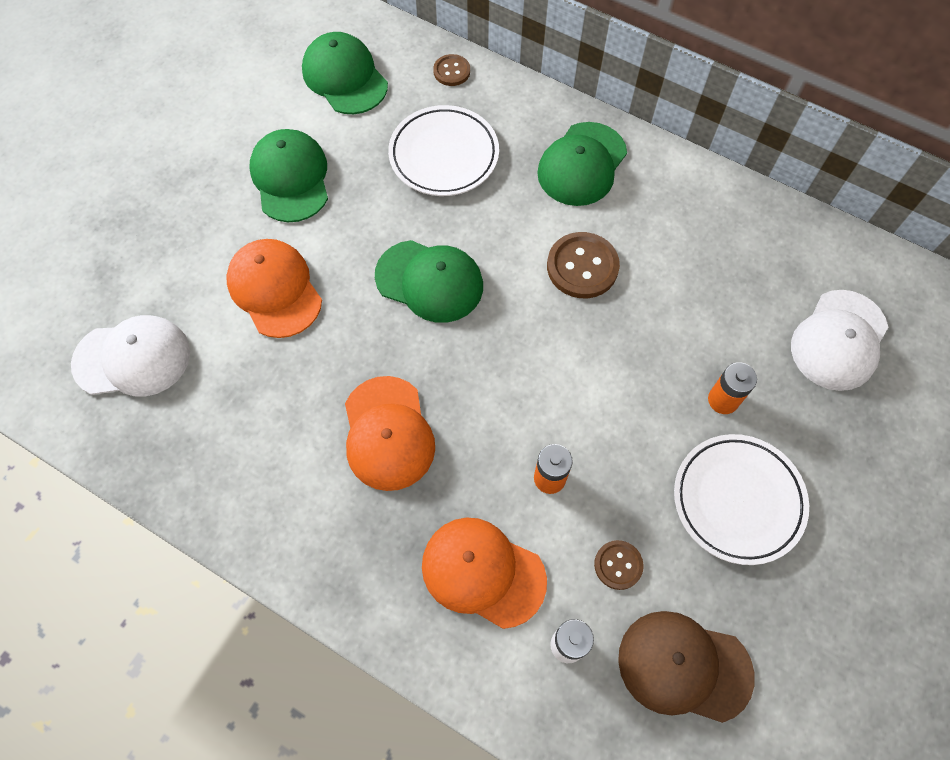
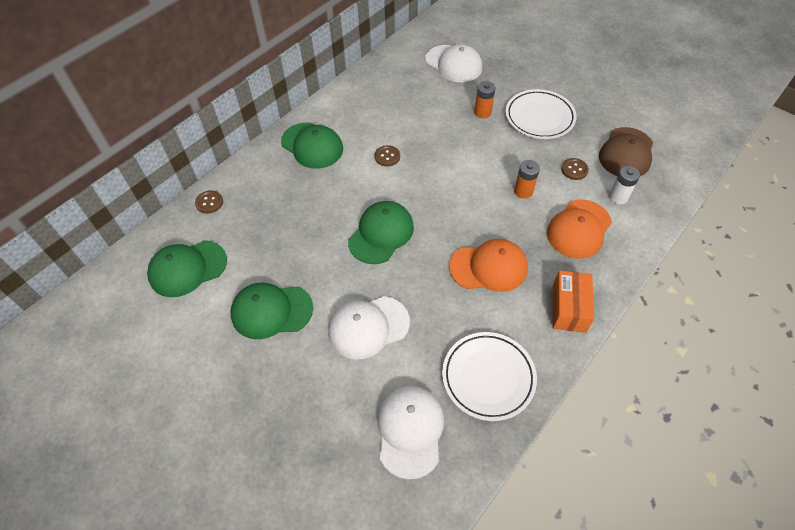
camera: 80 degrees left, 10 degrees down
orange cap [226,239,322,338] -> white cap [328,296,410,359]
white plate [388,105,499,196] -> white plate moved to [442,332,537,421]
brown button [547,232,620,298] -> brown button [375,145,400,167], size x0.58
none -> orange box [553,271,594,333]

